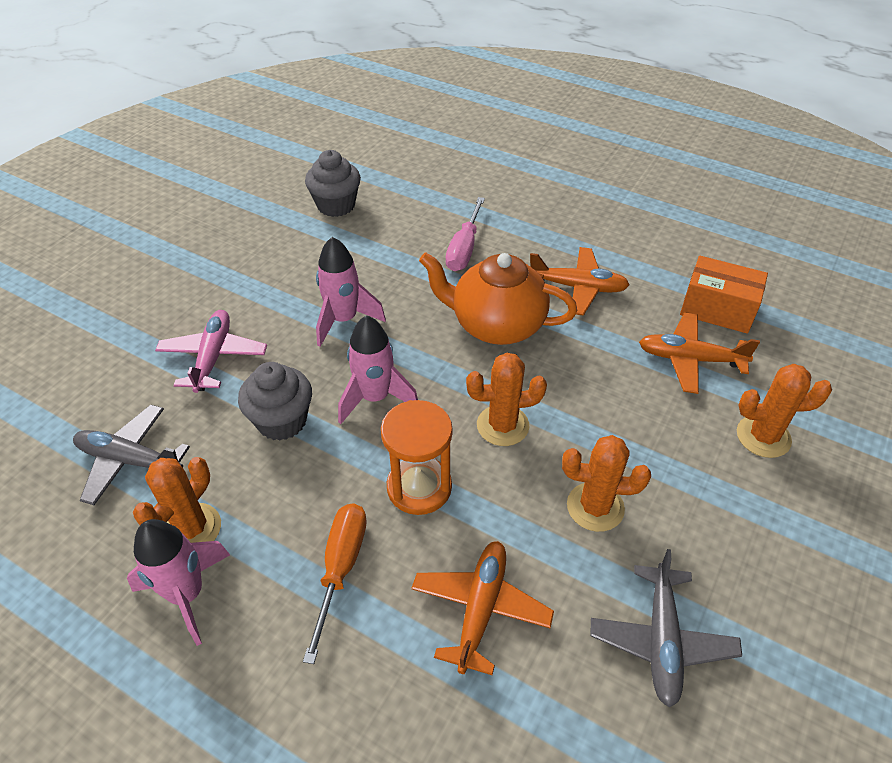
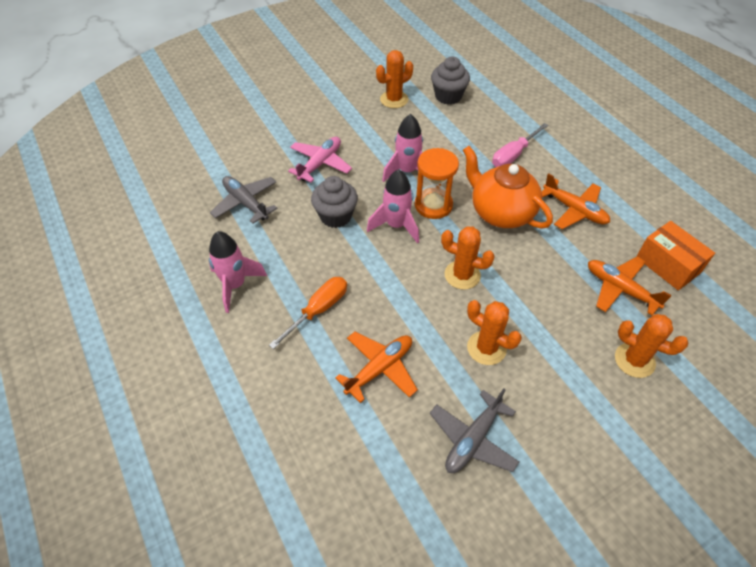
camera: 30 degrees right, 5 degrees up
orange cactus [133,457,221,543] -> orange cactus moved to [376,50,413,108]
orange hourglass [381,400,453,515] -> orange hourglass moved to [415,148,459,219]

